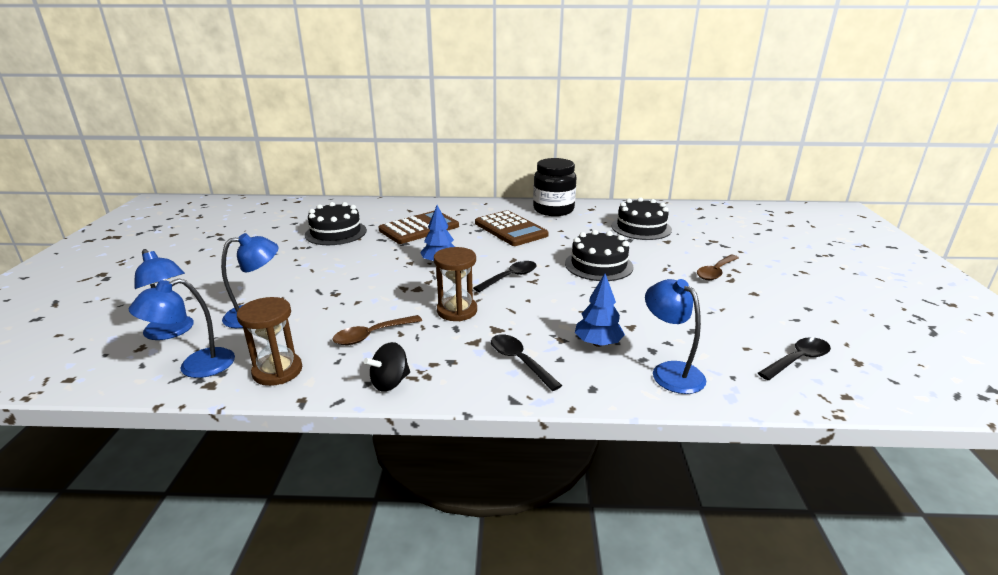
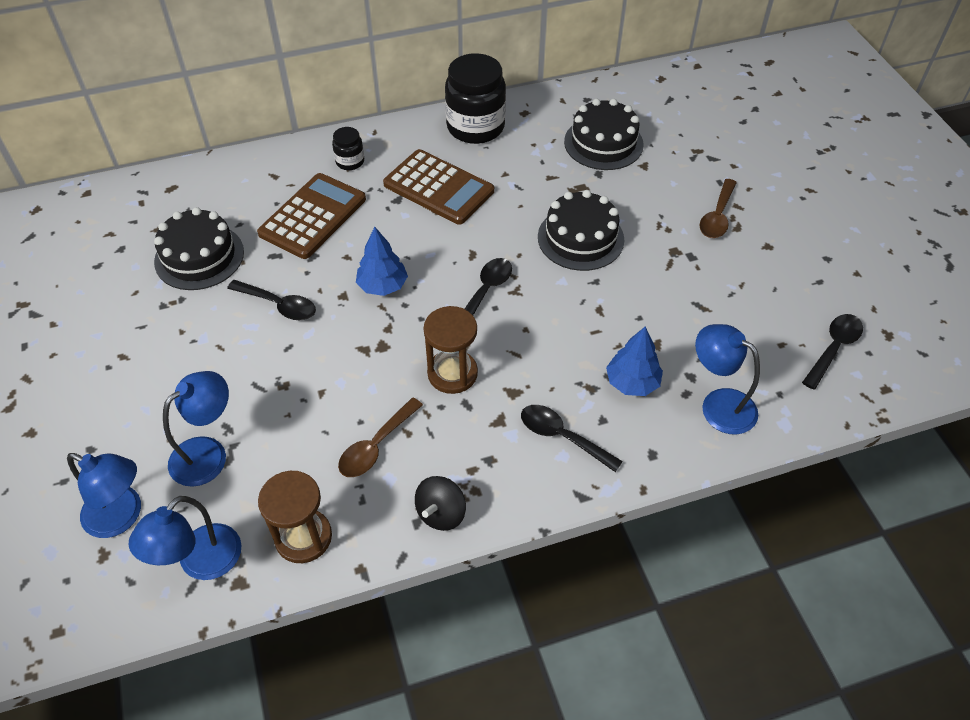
camera: 20 degrees left, 25 degrees up
none -> black spoon [227,280,316,320]
none -> black jar [332,127,364,170]

